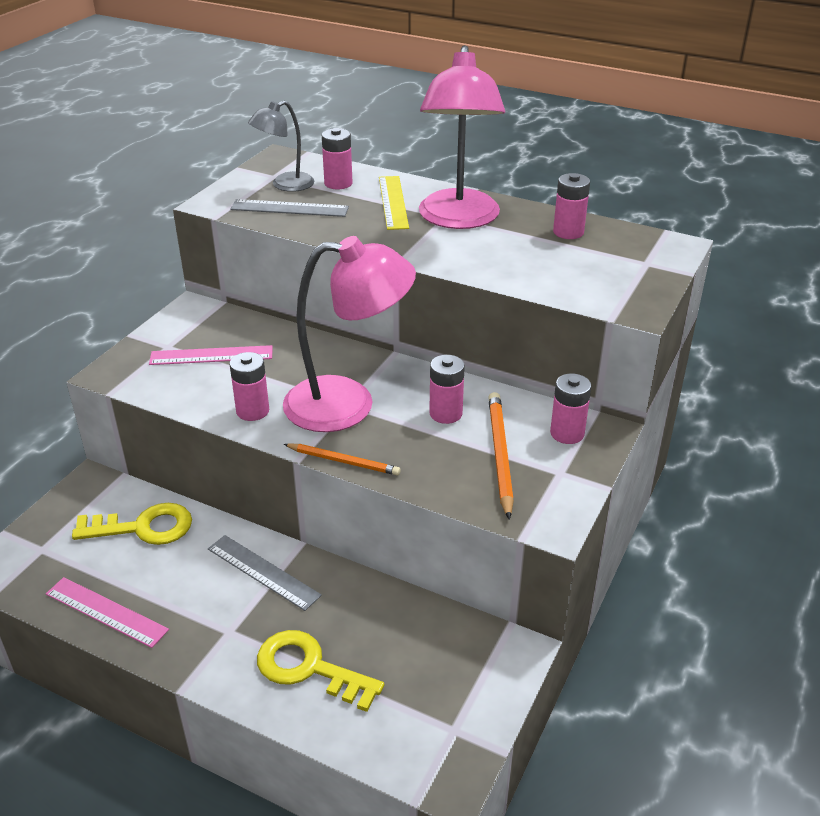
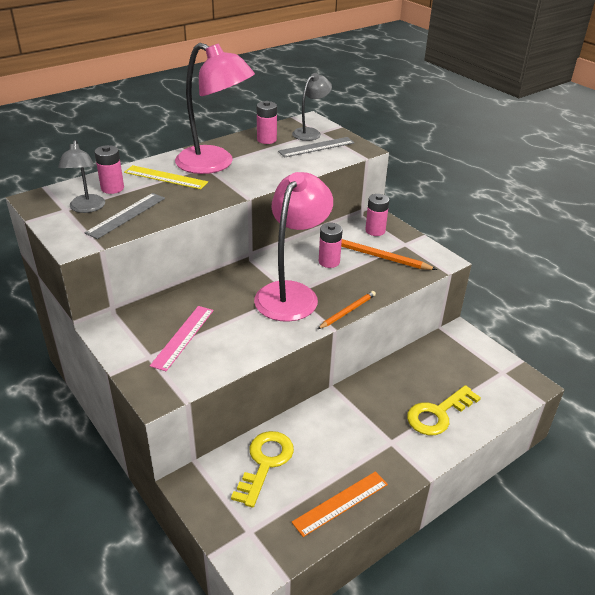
camera: 65 degrees left, 0 degrees up
pink ruler [46,577,169,648] -> orange ruler [292,471,388,537]
grey ruler [208,535,322,611] -> grey ruler moved to [278,137,354,158]
pink battery [229,352,269,421] -> none
none -> grey lamp [292,73,332,141]

